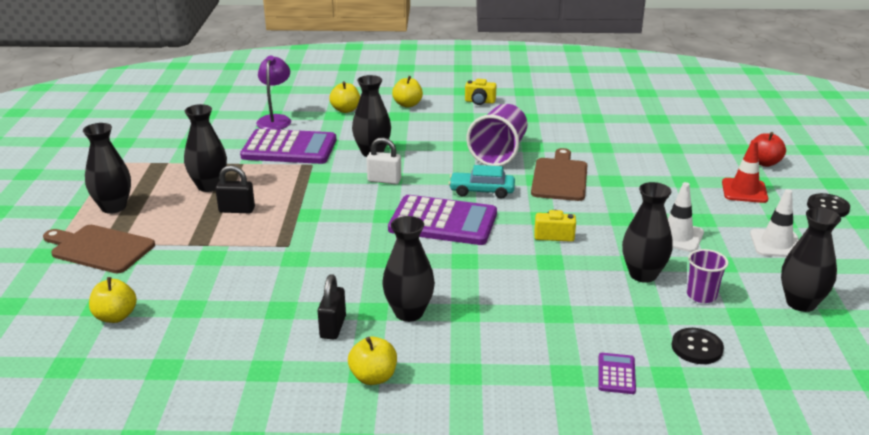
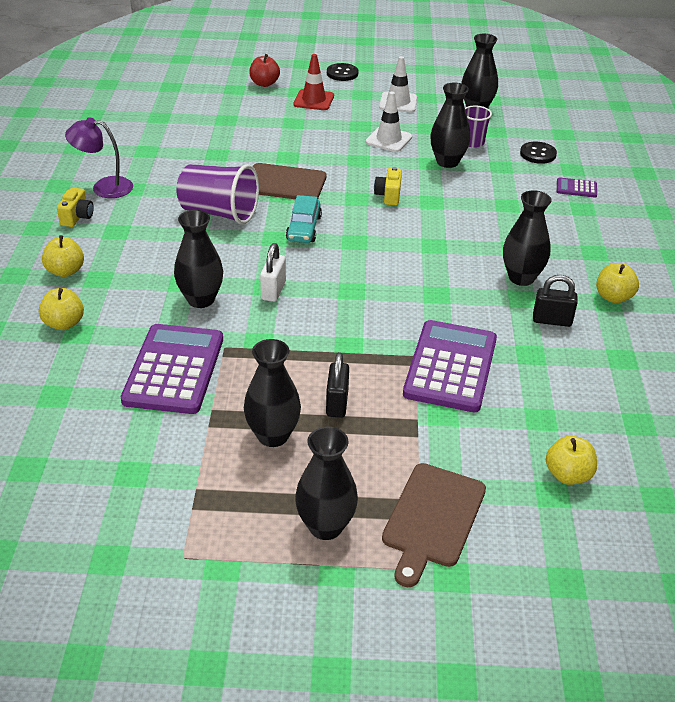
camera: 90 degrees left, 10 degrees up
purple lamp [256,56,291,130] -> purple lamp moved to [65,117,133,198]
purple calculator [388,195,497,245] -> purple calculator moved to [403,320,497,412]

